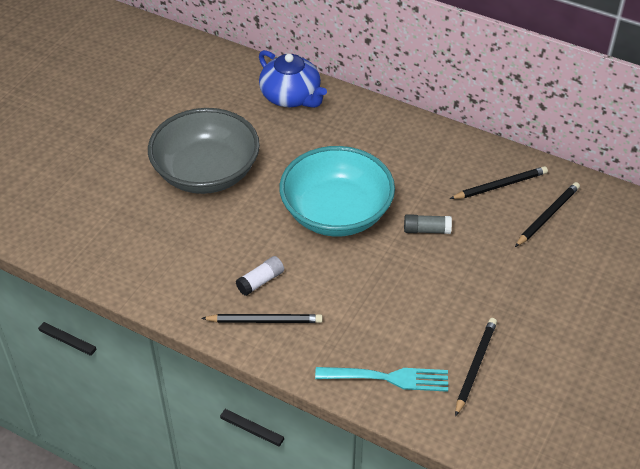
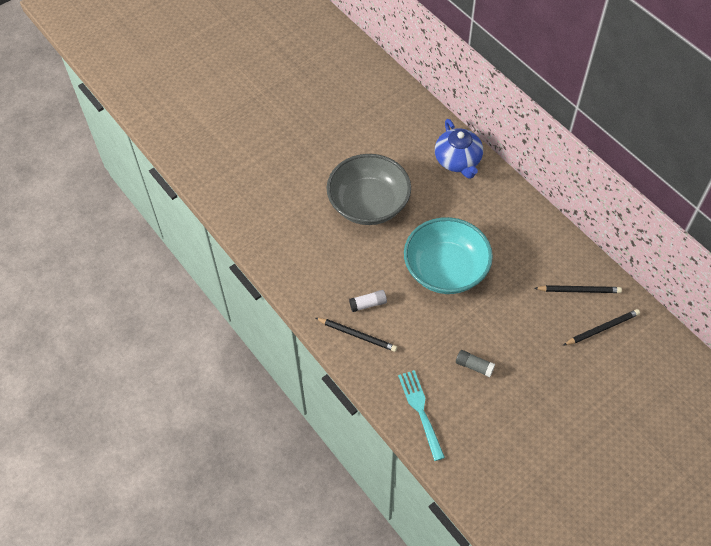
camera: 25 degrees right, 10 degrees up
turquoise fork [315,367,448,392] -> turquoise fork turned 135 degrees counterclockwise [398,370,445,461]
grey glue stick [404,214,452,234] -> grey glue stick moved to [456,350,495,377]
black pencil [455,318,497,417] -> none

